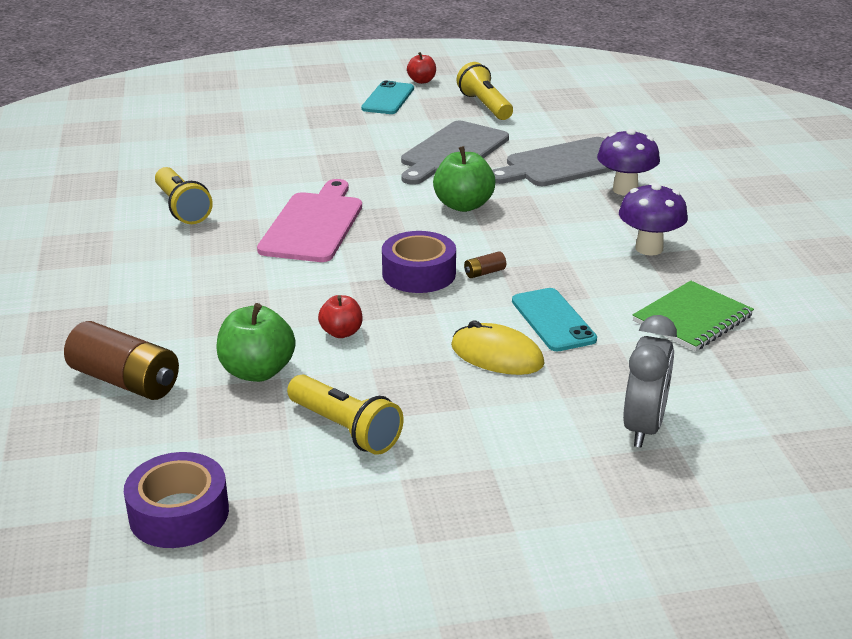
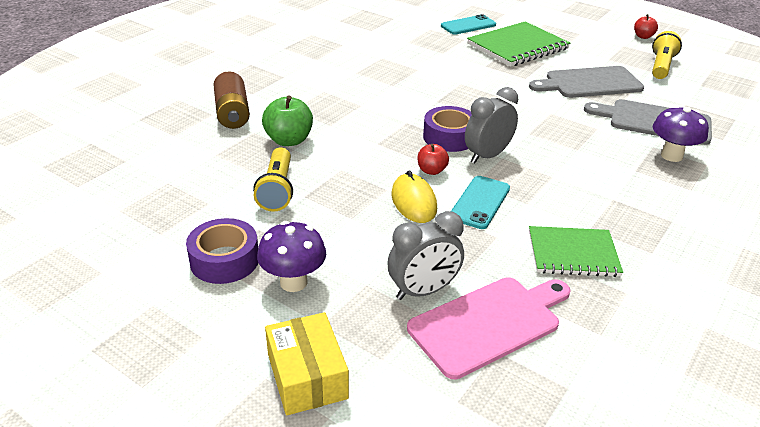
camera: 45 degrees right, 5 degrees up
purple tape [124,452,229,548] -> purple tape moved to [186,218,258,284]
yellow flashlight [155,167,213,224] -> none
pink cutting board [257,179,362,262] -> pink cutting board moved to [407,277,570,379]
red apple [318,295,362,338] -> red apple moved to [418,144,449,175]
turquoise phone [361,81,414,114] -> turquoise phone moved to [441,14,496,35]
green apple [433,146,496,212] -> none
brown battery [464,251,506,278] -> grey clock [465,87,518,164]
purple mushroom [619,183,688,256] -> purple mushroom moved to [257,221,326,292]
none -> yellow box [265,312,349,415]
none -> green notebook [467,21,570,67]

